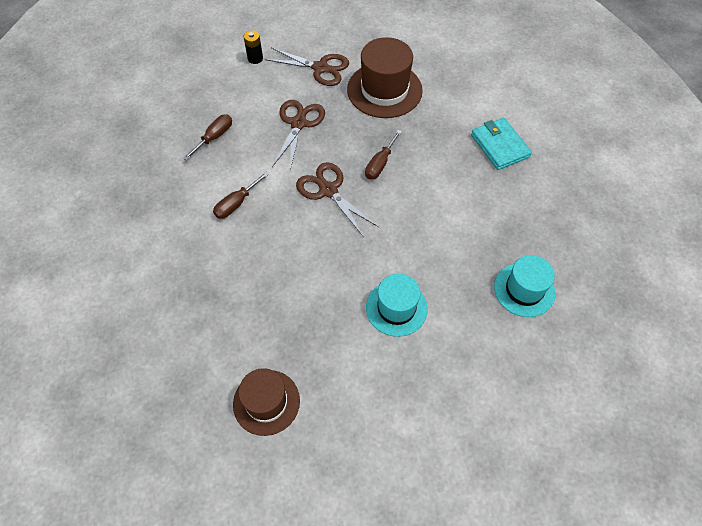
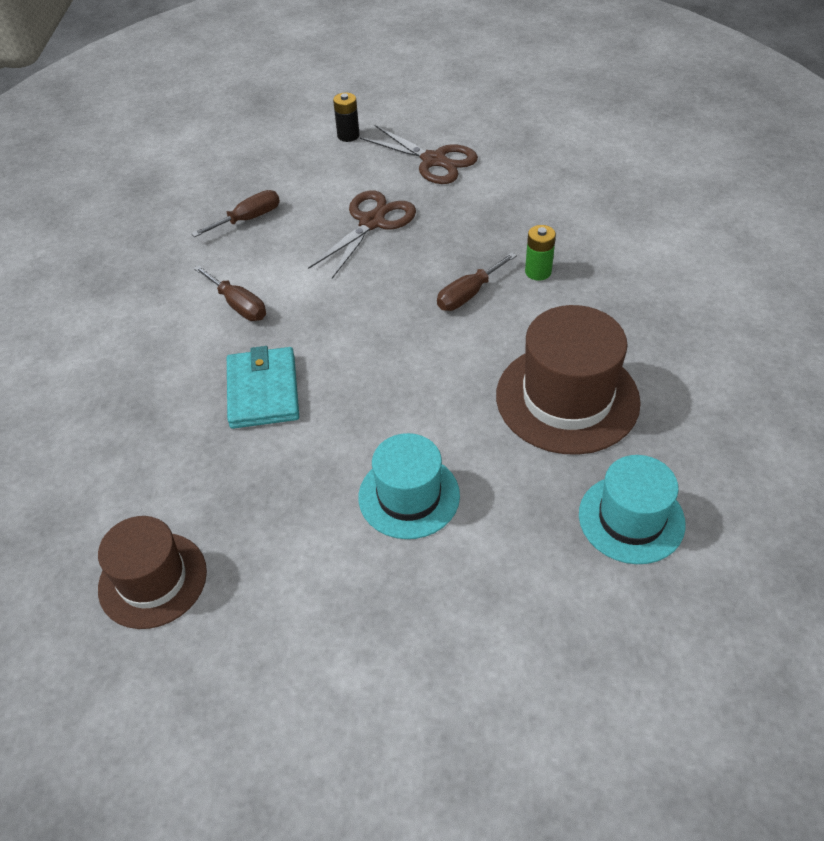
camera: 20 degrees right, 10 degrees down
brown screwdriver [213,172,269,219] -> brown screwdriver turned 105 degrees counterclockwise [194,265,266,321]
brown scissors [296,162,378,236] -> none
brown hat [347,37,423,118] -> brown hat moved to [496,305,641,455]
turquoise wallet [471,118,532,170] -> turquoise wallet moved to [227,346,299,429]
none -> green battery [525,225,556,280]

